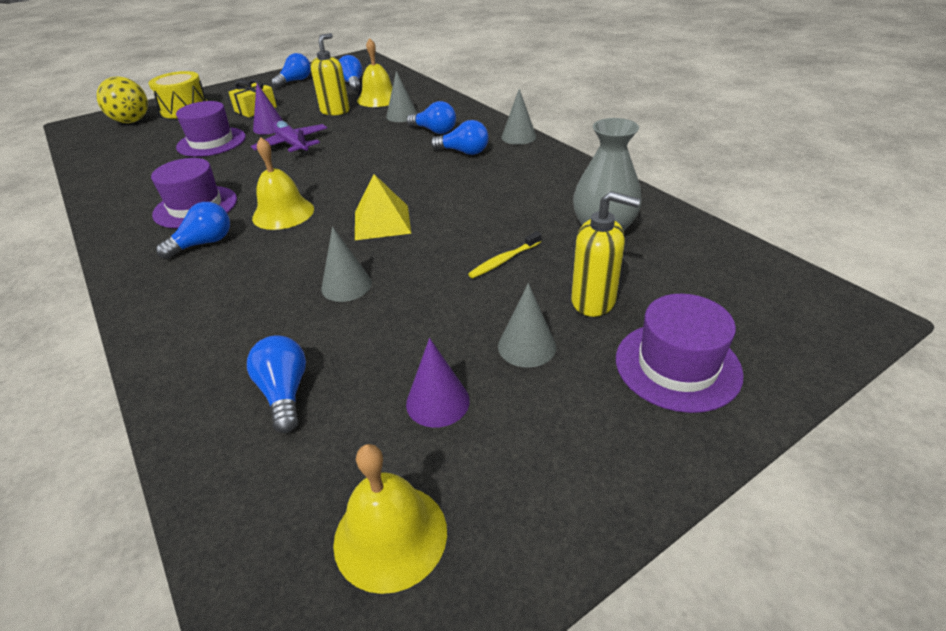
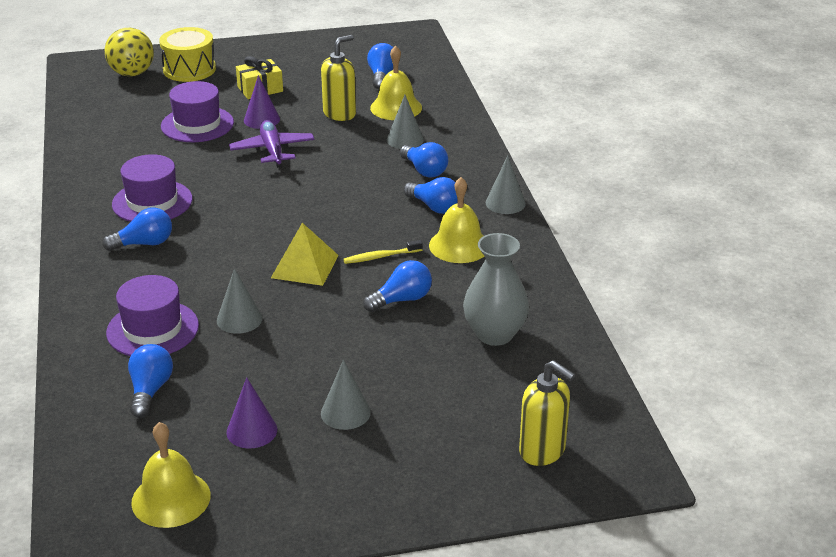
camera: 20 degrees right, 5 degrees down
yellow bell [252,137,314,230] -> yellow bell moved to [429,177,484,263]
blue light bulb [272,53,311,88] -> blue light bulb moved to [363,260,432,312]
yellow toothbrush [468,231,541,278] -> yellow toothbrush moved to [343,240,423,264]
yellow soap dispenser [571,191,641,317] -> yellow soap dispenser moved to [519,360,575,466]
purple hat [616,294,744,413] -> purple hat moved to [106,275,199,356]

